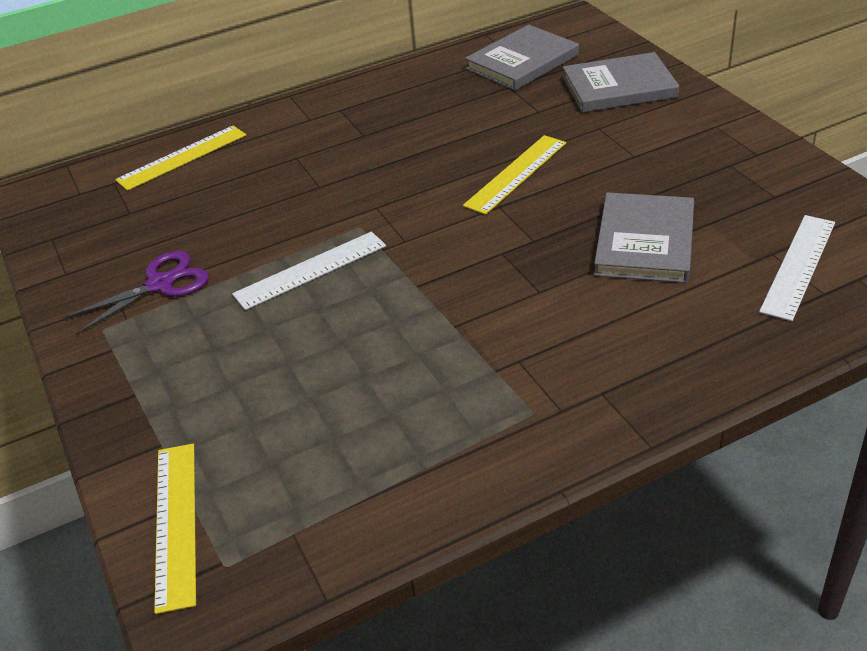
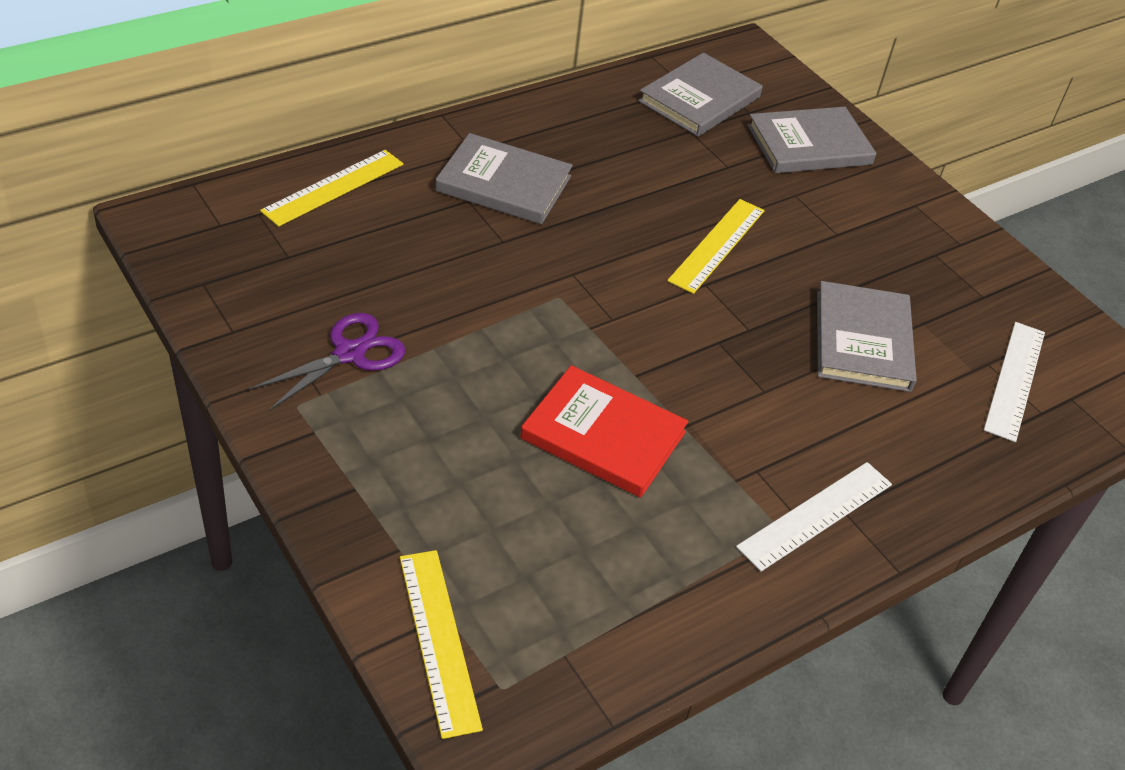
camera: 15 degrees left, 5 degrees up
white ruler [232,232,386,310] -> white ruler moved to [736,462,892,572]
none -> grey book [435,133,573,224]
none -> red book [520,365,688,498]

